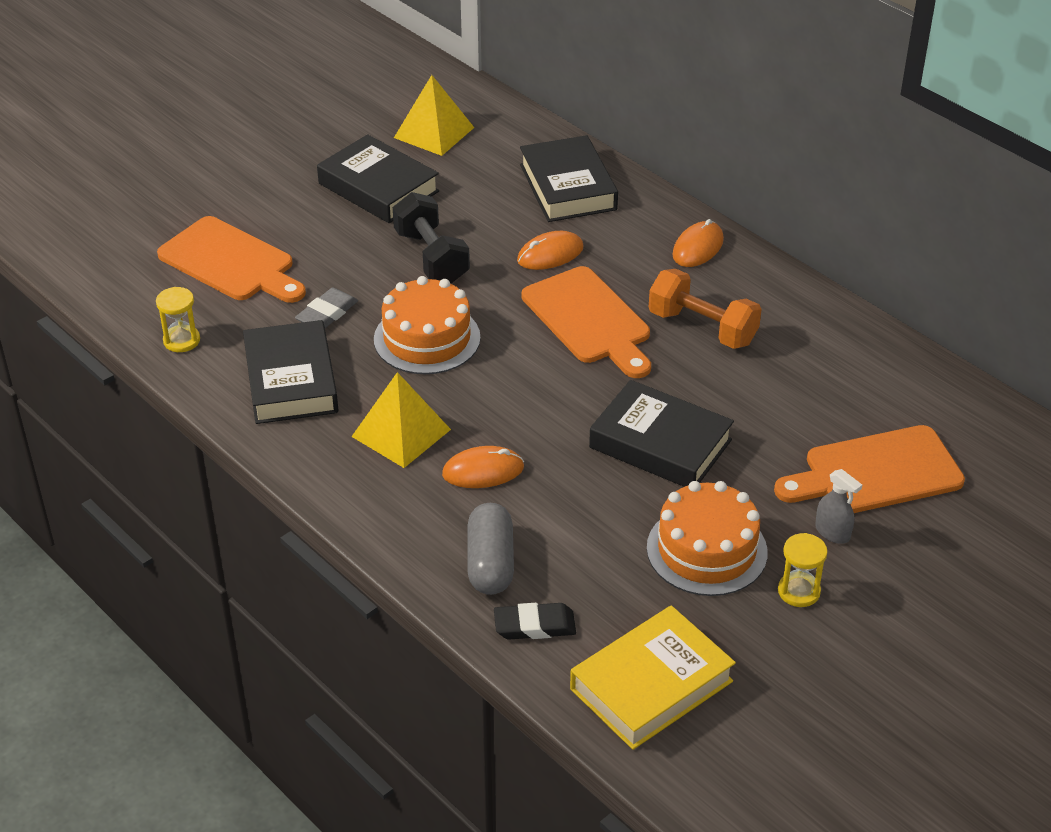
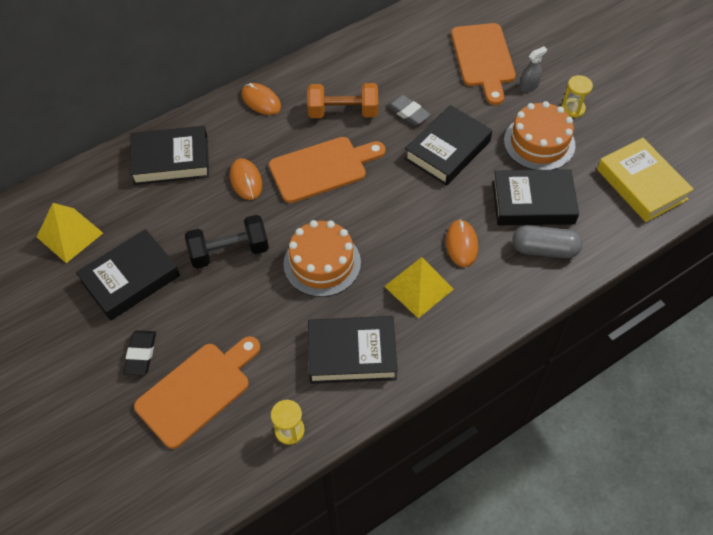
camera: 80 degrees left, 15 degrees up
grey eraser [295,288,358,328] -> grey eraser moved to [387,95,431,126]
black eraser [494,603,576,640] -> black eraser moved to [123,330,156,375]
orange dumbbell [649,269,762,349] -> orange dumbbell turned 45 degrees clockwise [307,83,378,118]
none -> black book [492,169,579,225]

